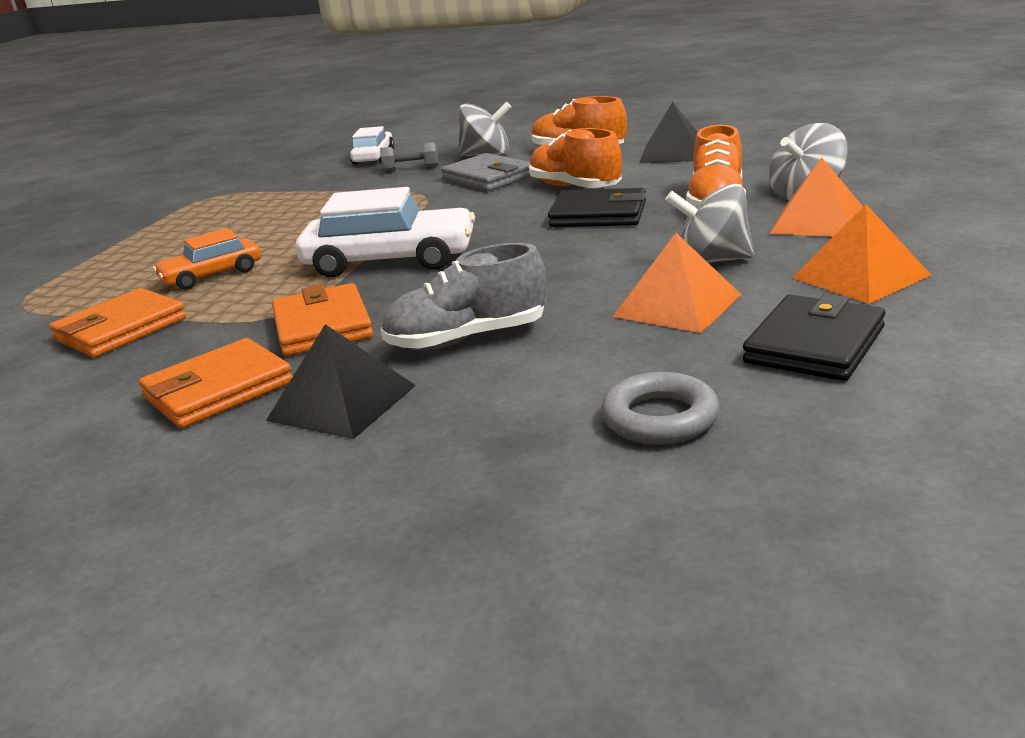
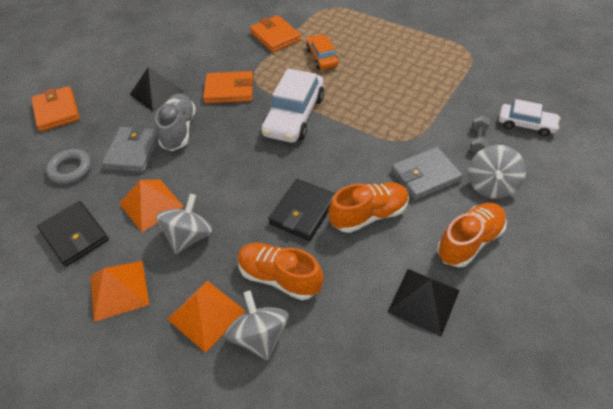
camera: 105 degrees right, 25 degrees up
orange wallet [139,338,293,428] -> orange wallet moved to [31,86,80,132]
none -> grey wallet [102,125,159,172]

